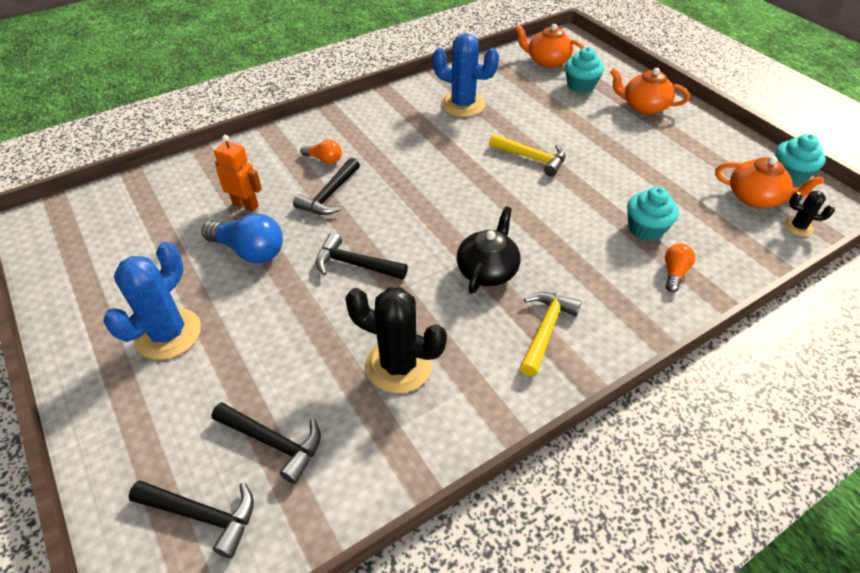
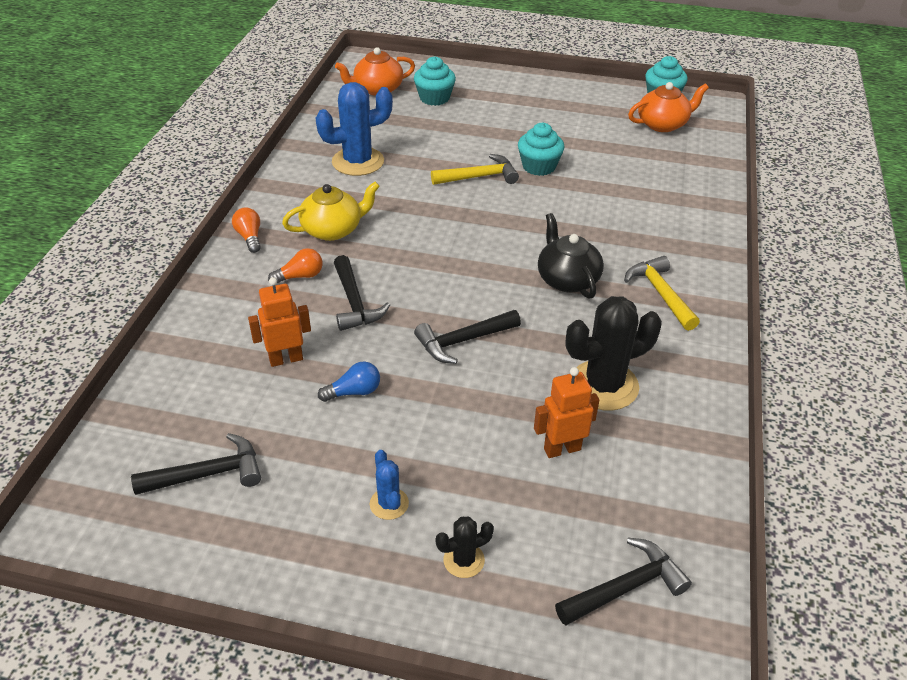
camera: 45 degrees left, 5 degrees down
blue cactus [104,242,201,360] -> blue cactus [370,450,409,520], size x0.50
blue light bulb [201,213,283,263] -> blue light bulb [318,361,380,402], size x0.57
black hammer [211,402,321,484] -> black hammer moved to [131,433,261,495]
orange teapot [610,68,690,114] -> none
turquoise cupcake [627,187,679,241] -> turquoise cupcake moved to [518,123,564,176]
orange light bulb [665,244,695,292] -> orange light bulb moved to [232,207,261,253]
black cactus [784,191,835,236] -> black cactus moved to [436,517,494,578]
none -> yellow teapot [282,181,380,241]
none -> orange robot [534,367,599,458]

